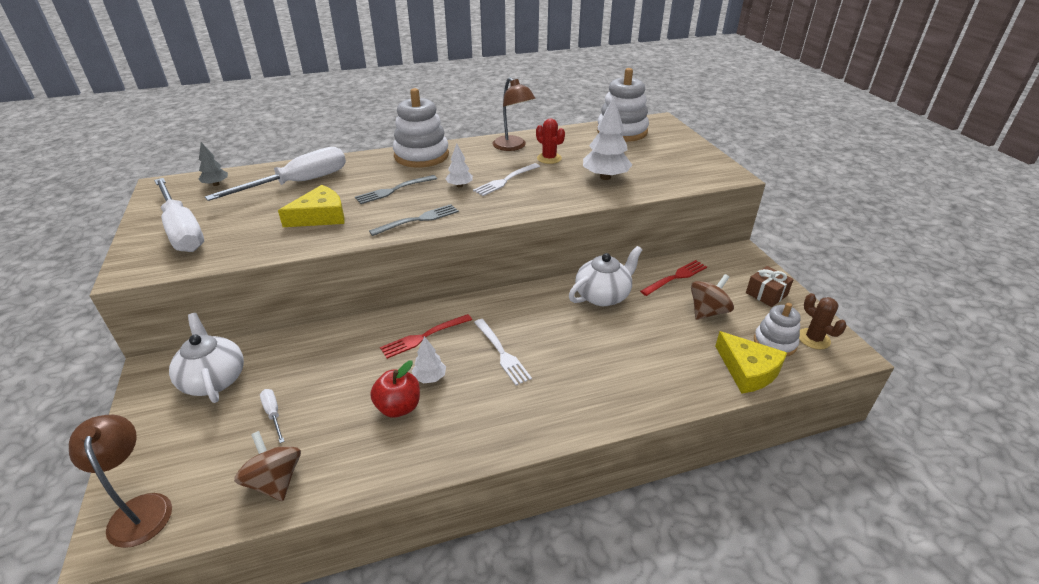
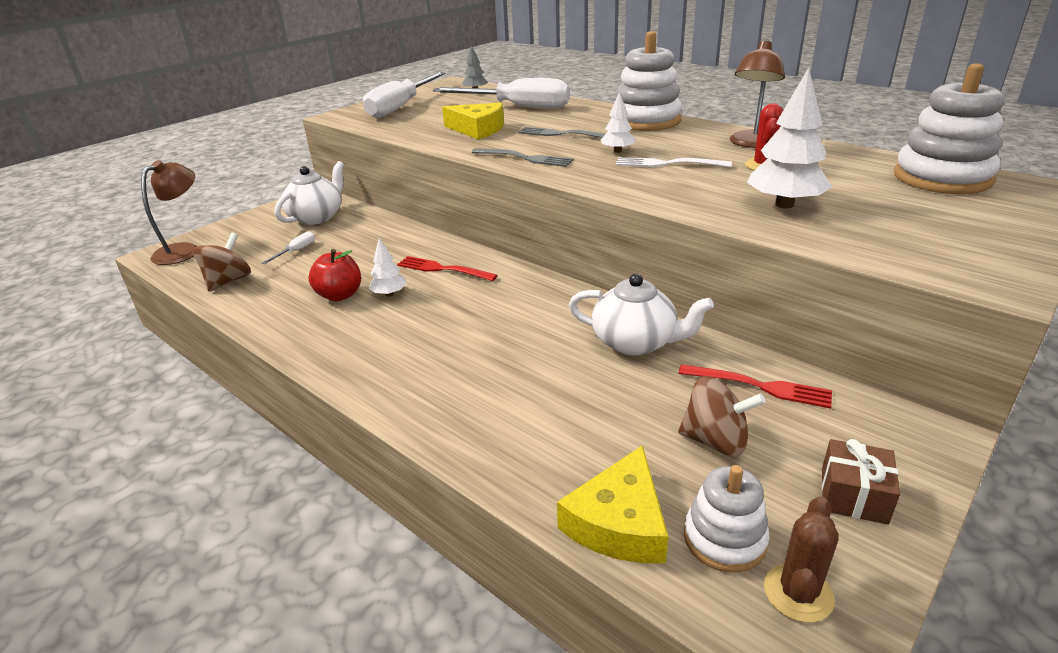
camera: 60 degrees right, 5 degrees down
white fork [474,319,532,386] -> none

